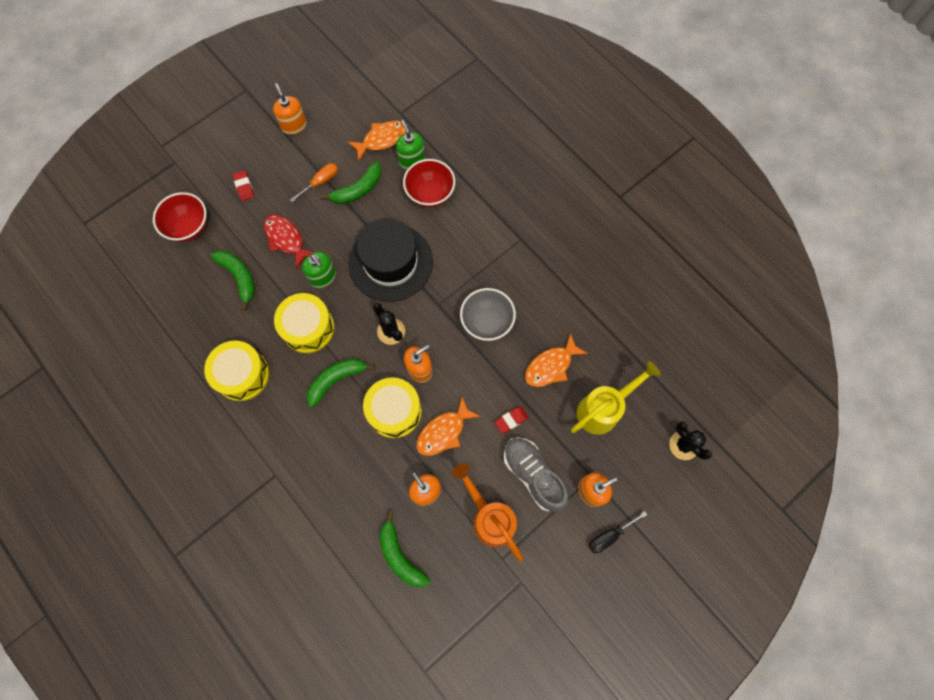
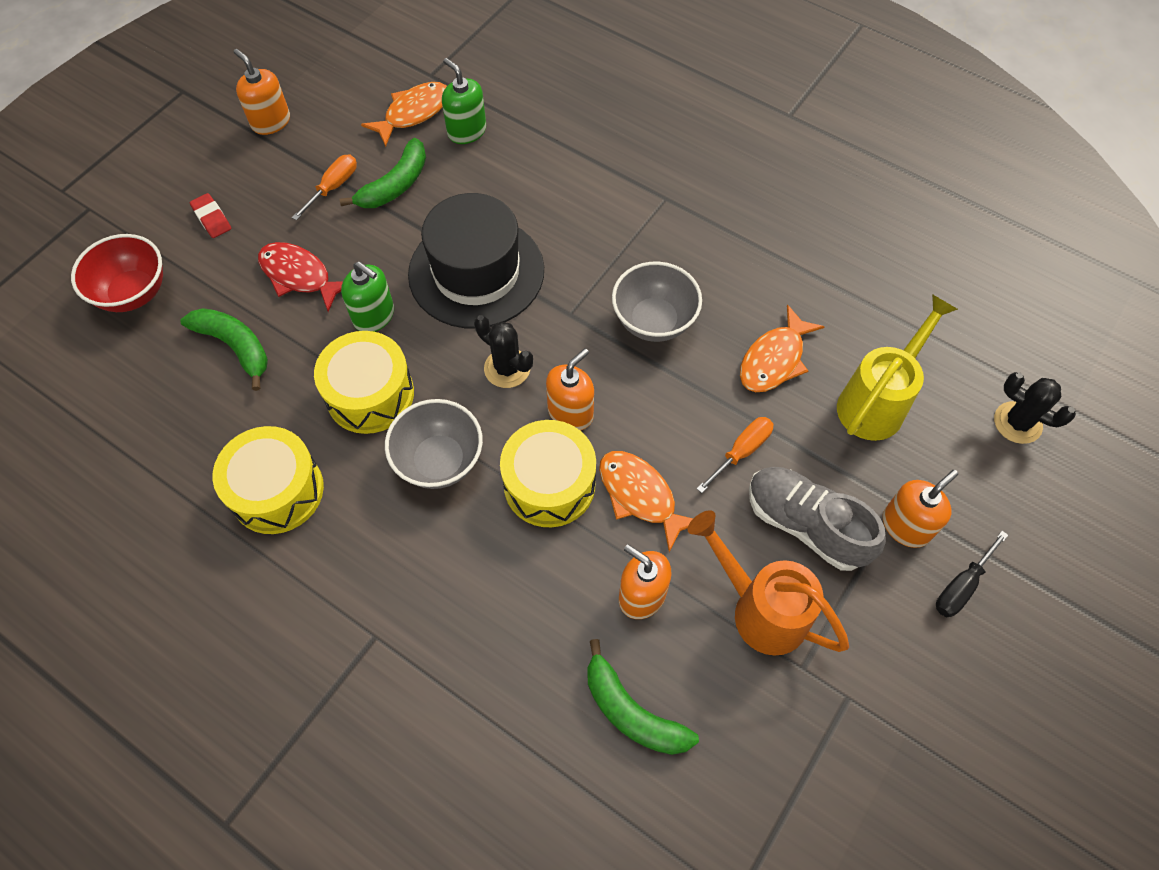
camera: 15 degrees left, 10 degrees down
green banana [307,358,375,407] -> grey bowl [385,399,483,489]
red bowl [403,159,455,208] -> none
orange fish [416,397,481,456] -> orange fish turned 105 degrees clockwise [599,451,693,552]
red eraser [495,406,529,434] -> orange screwdriver [697,417,774,493]

